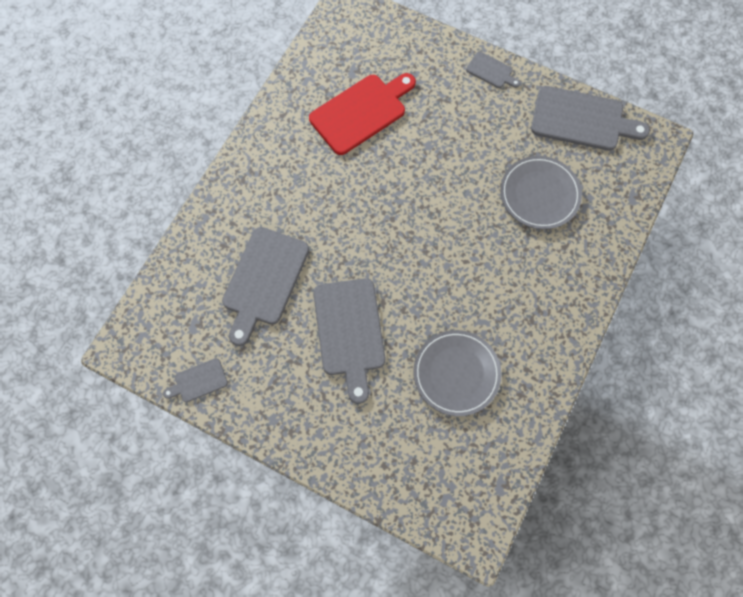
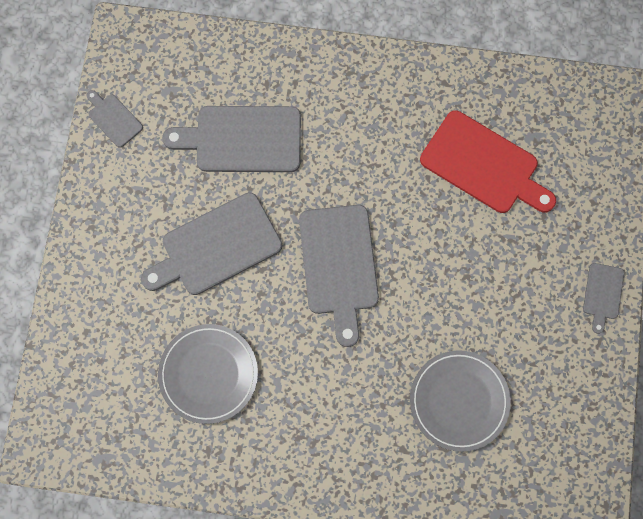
camera: 70 degrees right, 5 degrees up
grey cutting board [531,86,650,151] -> grey cutting board moved to [299,205,379,347]

